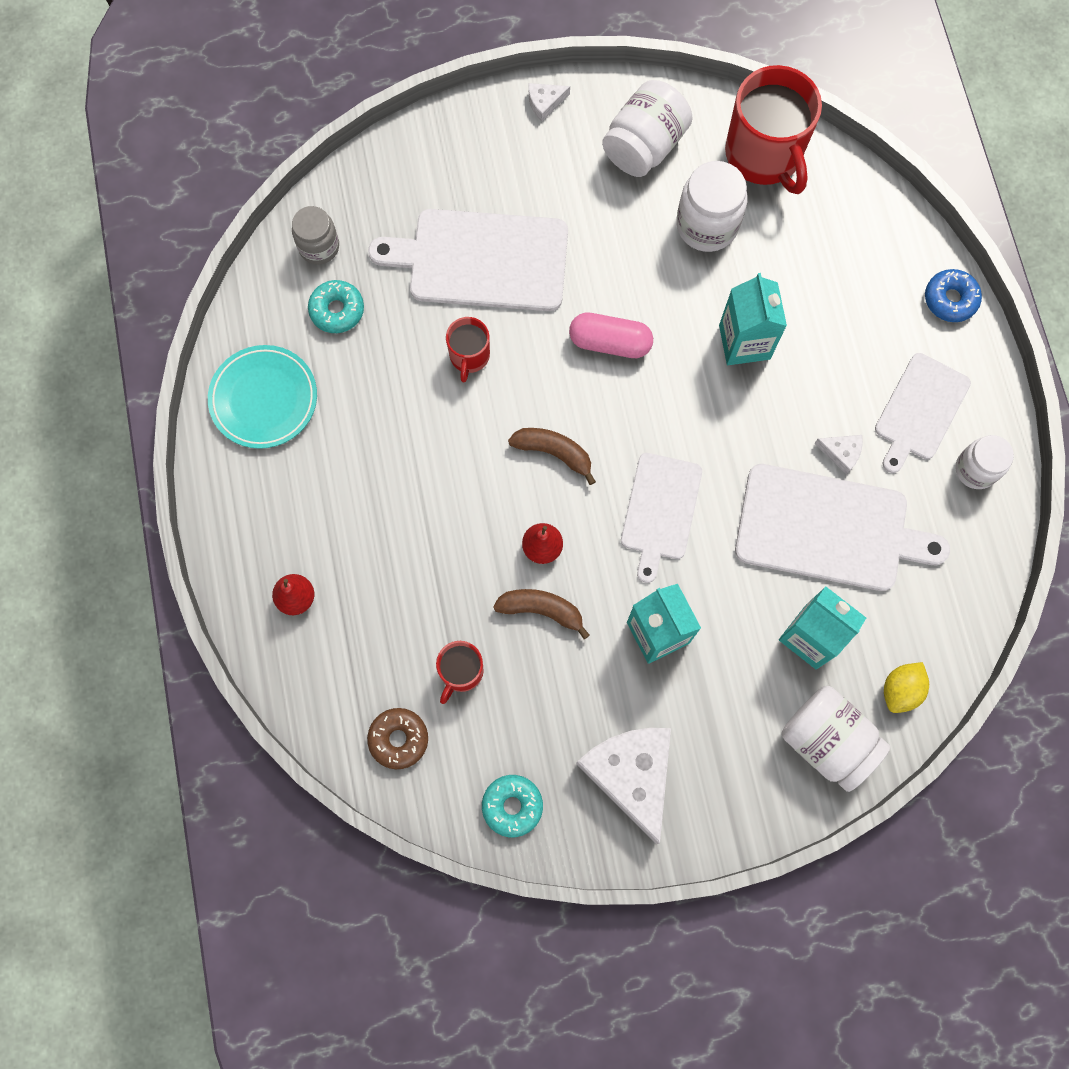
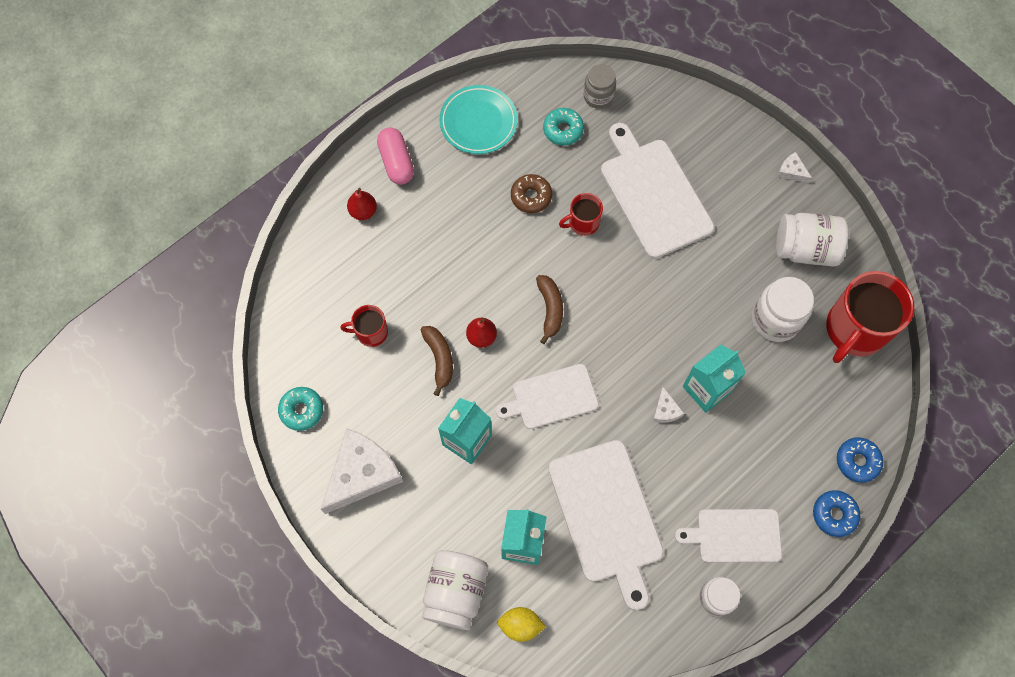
camera: 60 degrees right, 5 degrees down
brown donut [367,708,428,769] -> brown donut moved to [511,174,552,213]
pink capsule [569,312,653,358] -> pink capsule moved to [377,127,414,185]
white cheese [814,435,863,475] -> white cheese moved to [653,386,684,423]
none -> blue donut [837,437,883,483]

